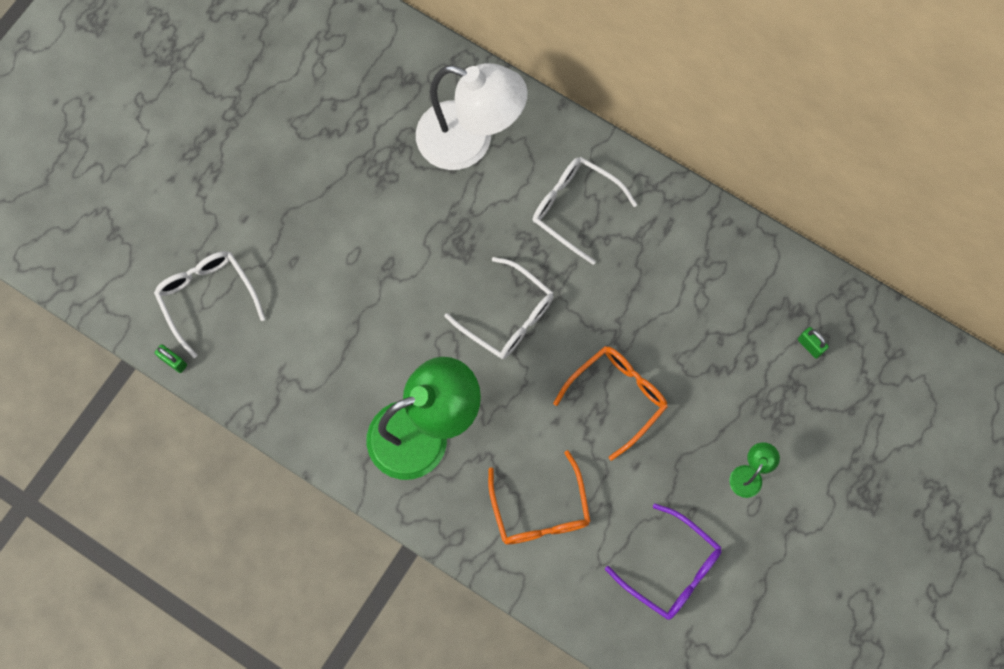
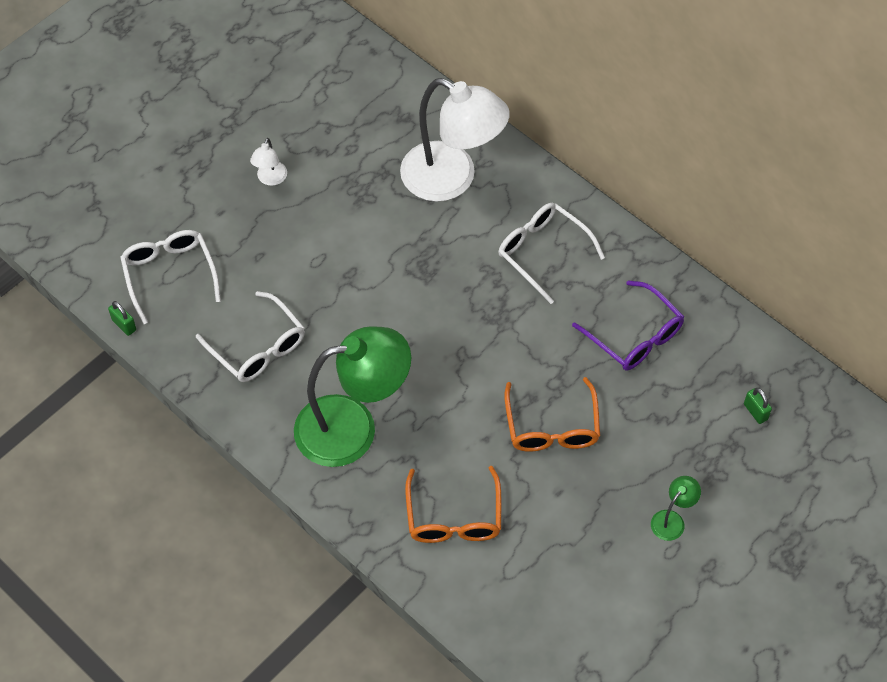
camera: 10 degrees right, 15 degrees down
white glasses [444,257,554,359] -> white glasses moved to [196,291,305,382]
orange glasses [553,346,668,461] -> orange glasses turned 120 degrees clockwise [504,377,600,452]
purple glasses [605,504,722,620] -> purple glasses moved to [572,280,684,371]
none -> white lamp [250,138,287,186]

